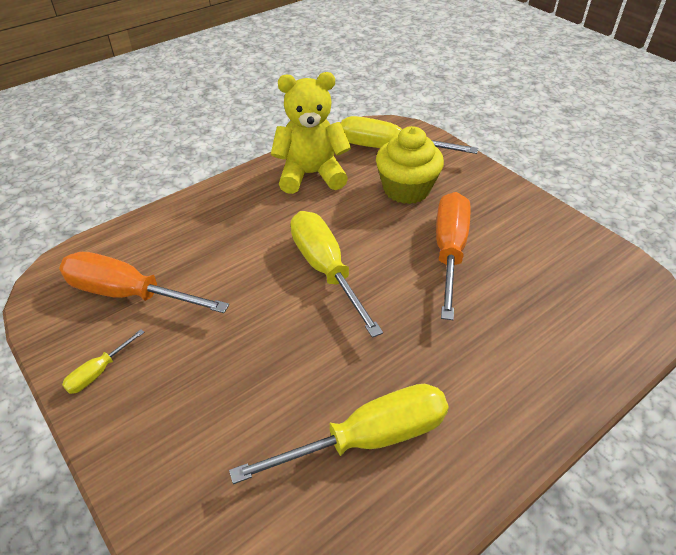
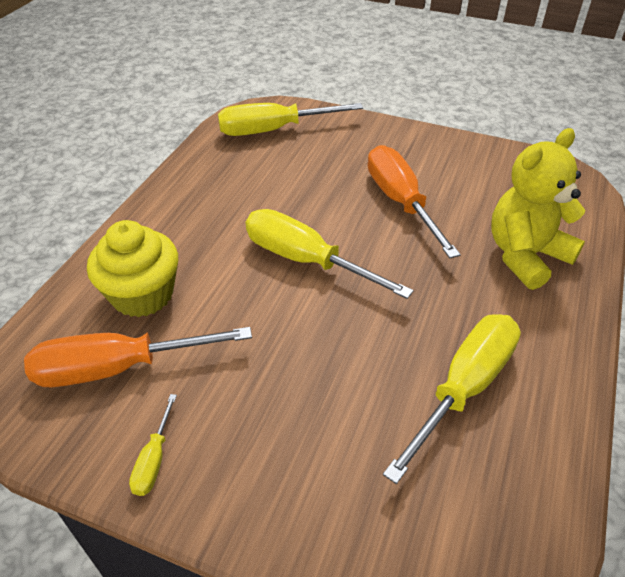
camera: 30 degrees left, 0 degrees up
yellow teddy bear [271,72,351,194] -> yellow teddy bear moved to [491,128,585,290]
yellow cupcake [376,126,444,204] -> yellow cupcake moved to [87,220,178,317]

